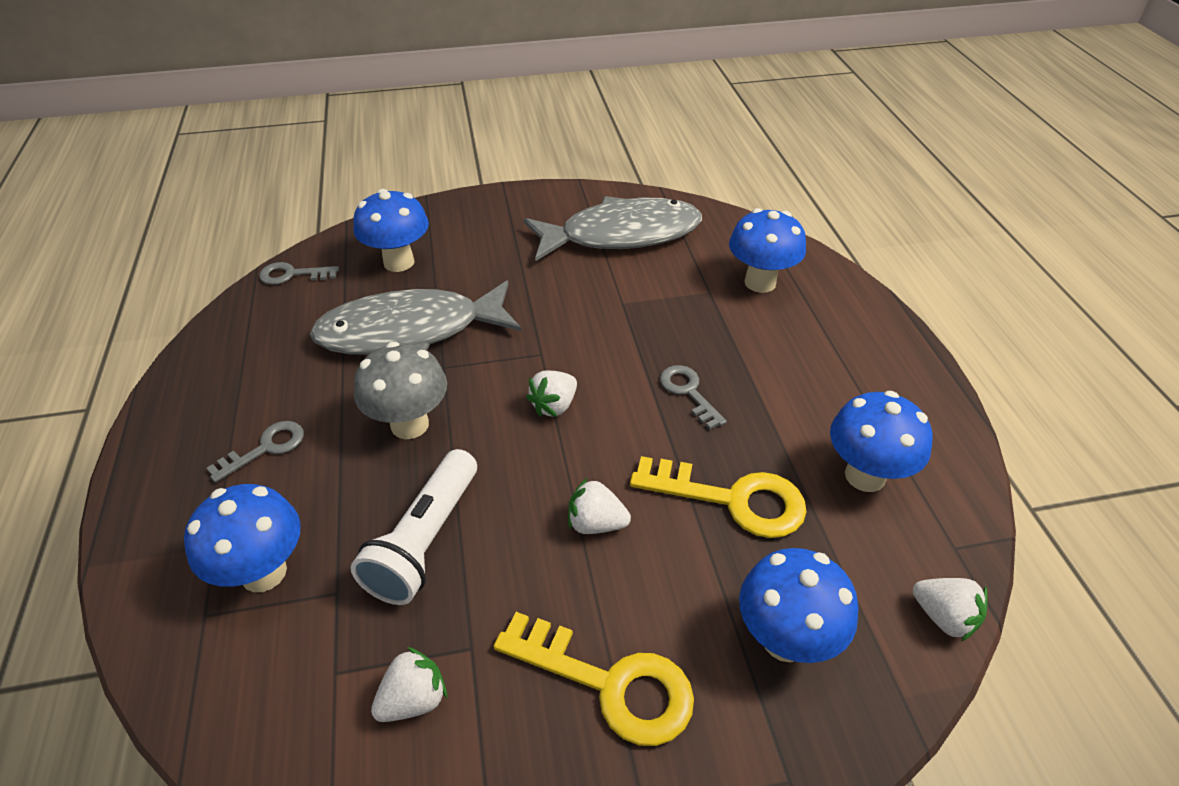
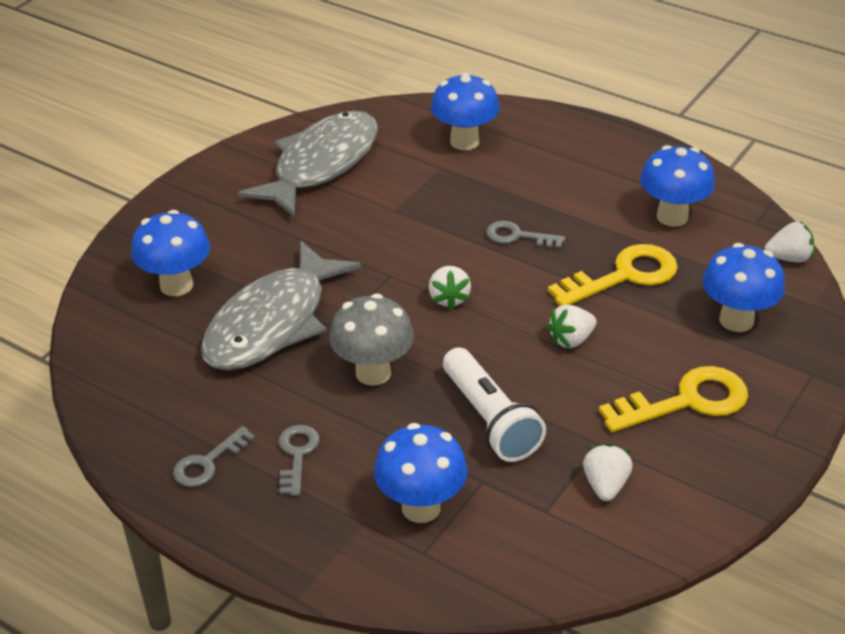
camera: 45 degrees left, 5 degrees down
grey key [259,262,339,285] -> grey key moved to [173,426,255,487]

